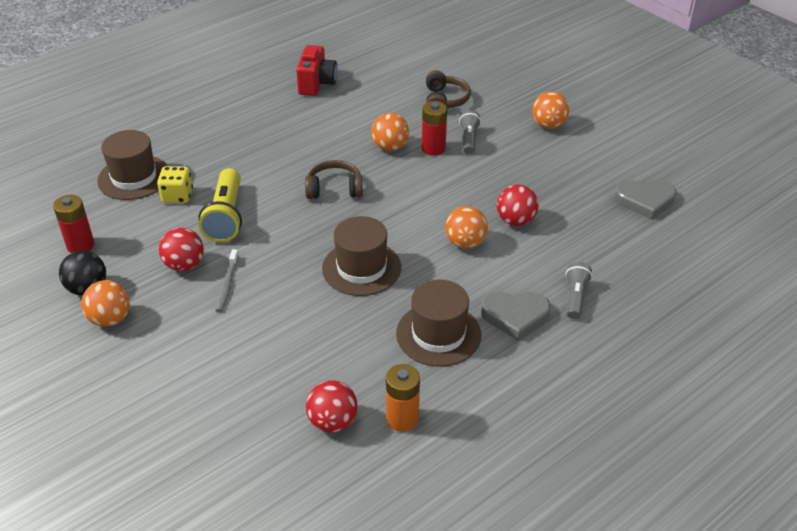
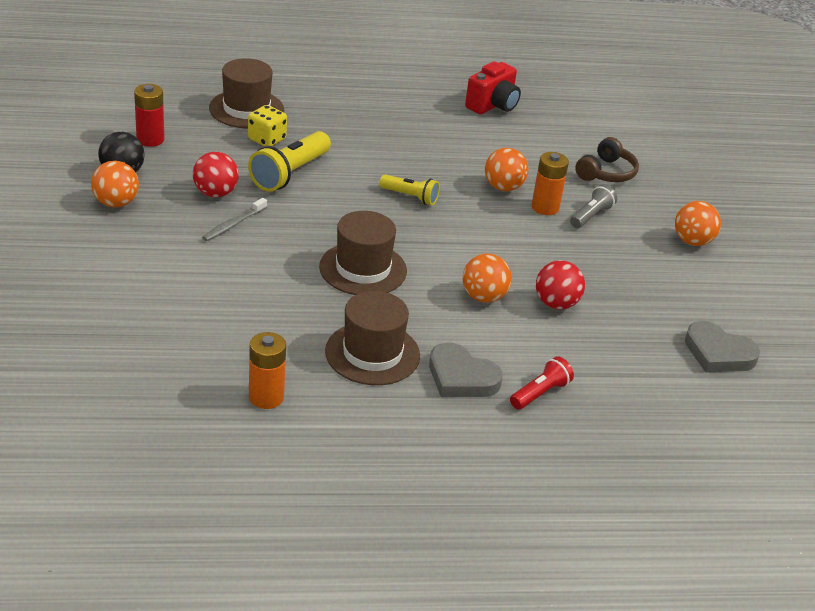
camera: 30 degrees right, 5 degrees down
brown headphones [305,160,363,199] -> yellow flashlight [380,174,440,205]
red ball [306,380,358,432] -> none
red battery [422,101,447,156] -> orange battery [532,152,569,215]
grey flashlight [565,262,592,319] -> red flashlight [510,356,574,410]

